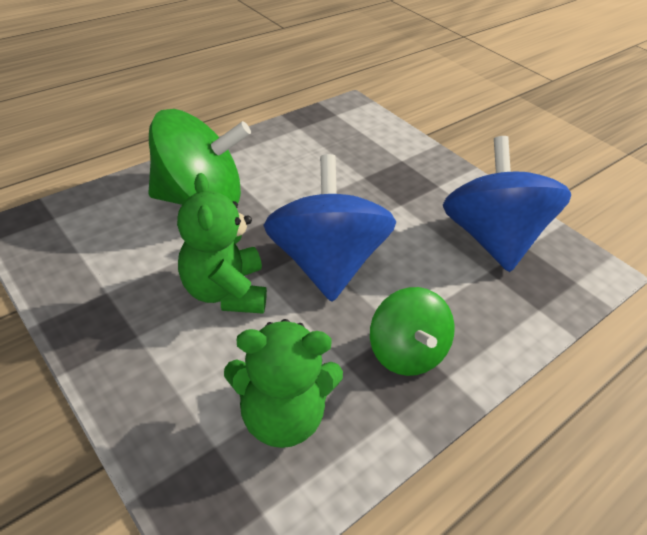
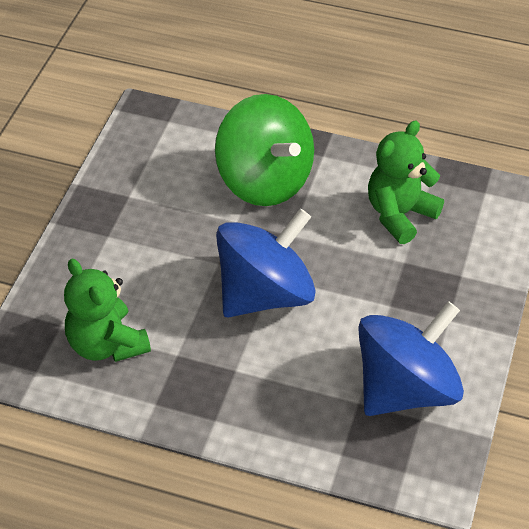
camera: 60 degrees right, 5 degrees up
green teddy bear [177,173,267,314] -> green teddy bear moved to [368,121,444,244]
green spinning top [370,287,455,376] -> none

